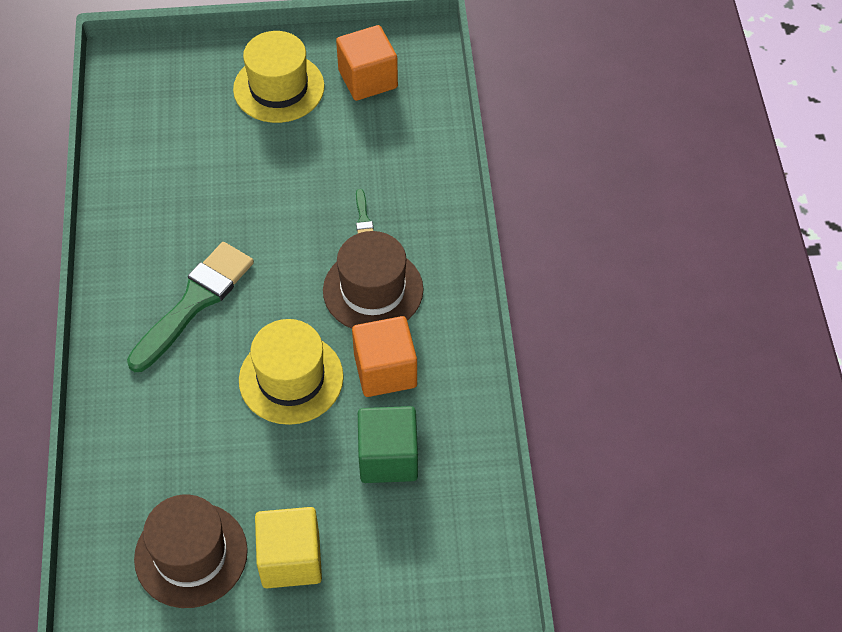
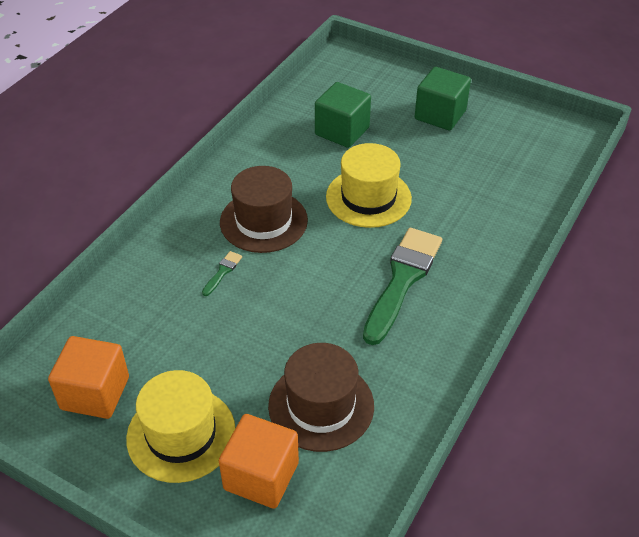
camera: 145 degrees left, 10 degrees down
green brush [127,242,254,372] -> green brush turned 135 degrees clockwise [363,228,442,345]
brown hat [134,495,248,608] -> brown hat moved to [268,343,374,452]
yellow cube [255,507,322,588] -> green cube [415,67,471,131]
orange cube [352,316,417,397] -> orange cube moved to [219,414,299,509]

